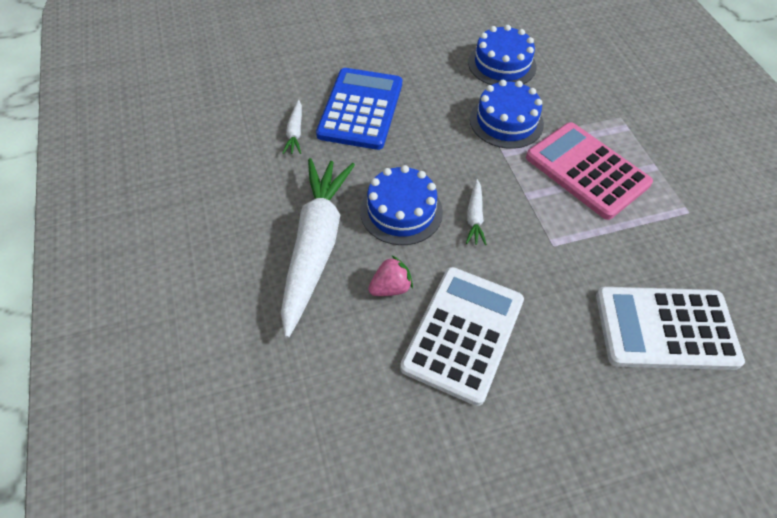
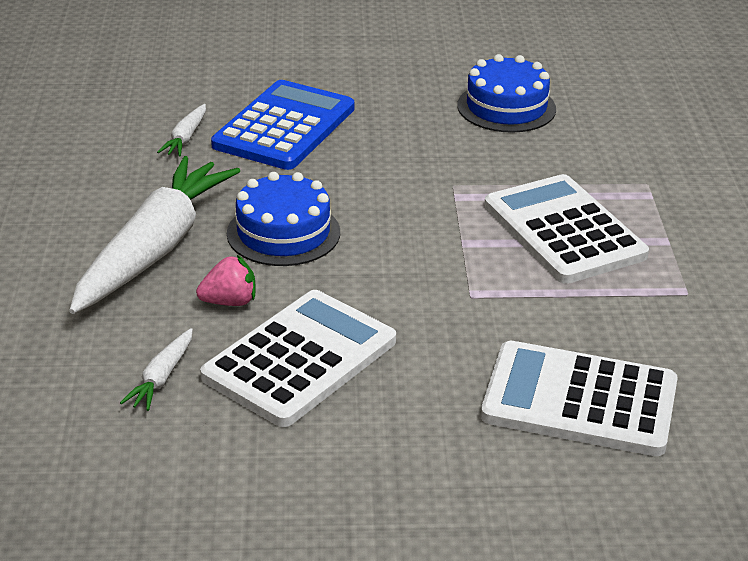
camera: 15 degrees right, 20 degrees down
white carrot [466,179,487,245] -> white carrot moved to [120,328,193,411]
blue cake [470,80,544,149] -> none
pink calculator [526,122,653,220] -> white calculator [484,174,649,284]

